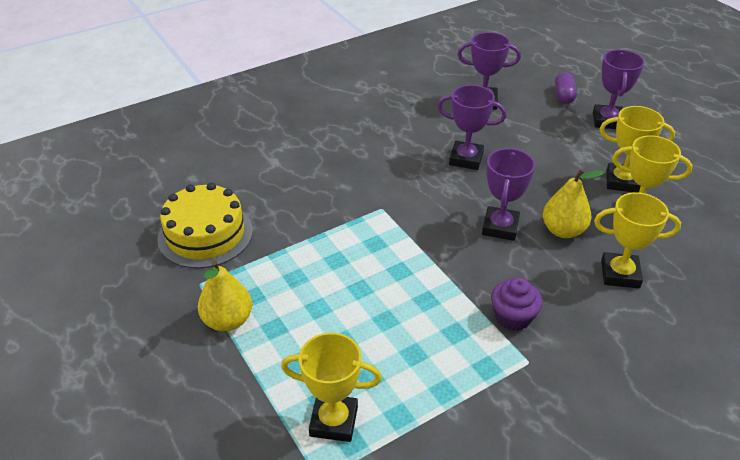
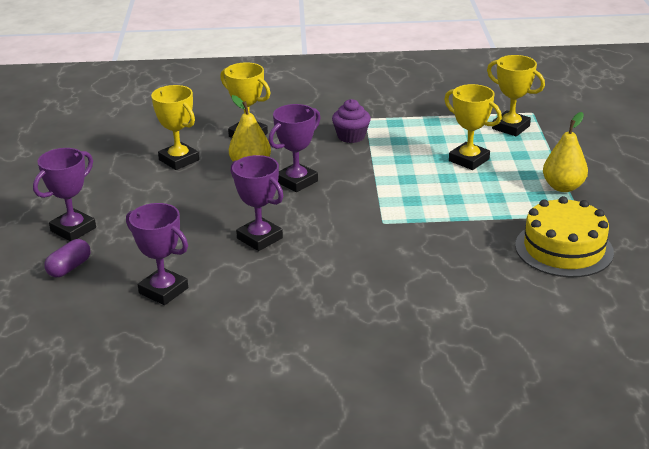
camera: 150 degrees left, 10 degrees down
yellow trophy [600,106,675,192] -> yellow trophy moved to [444,84,502,170]

